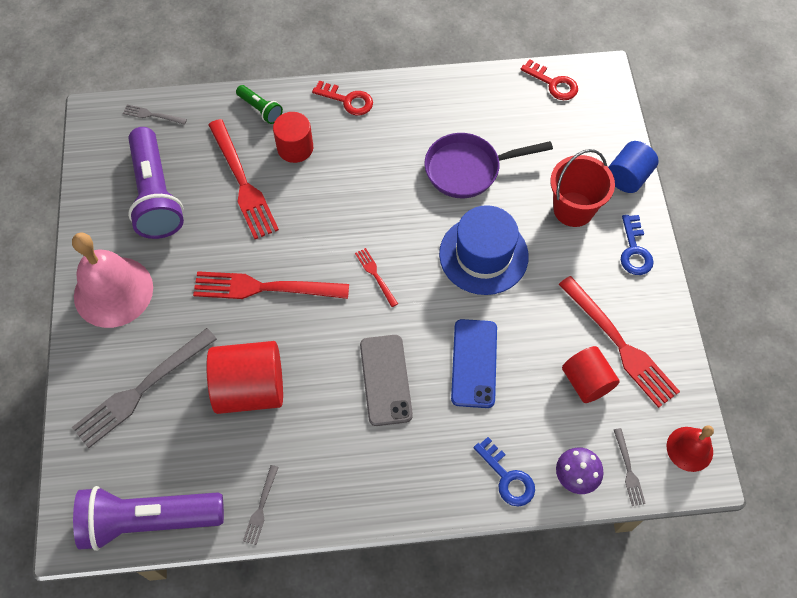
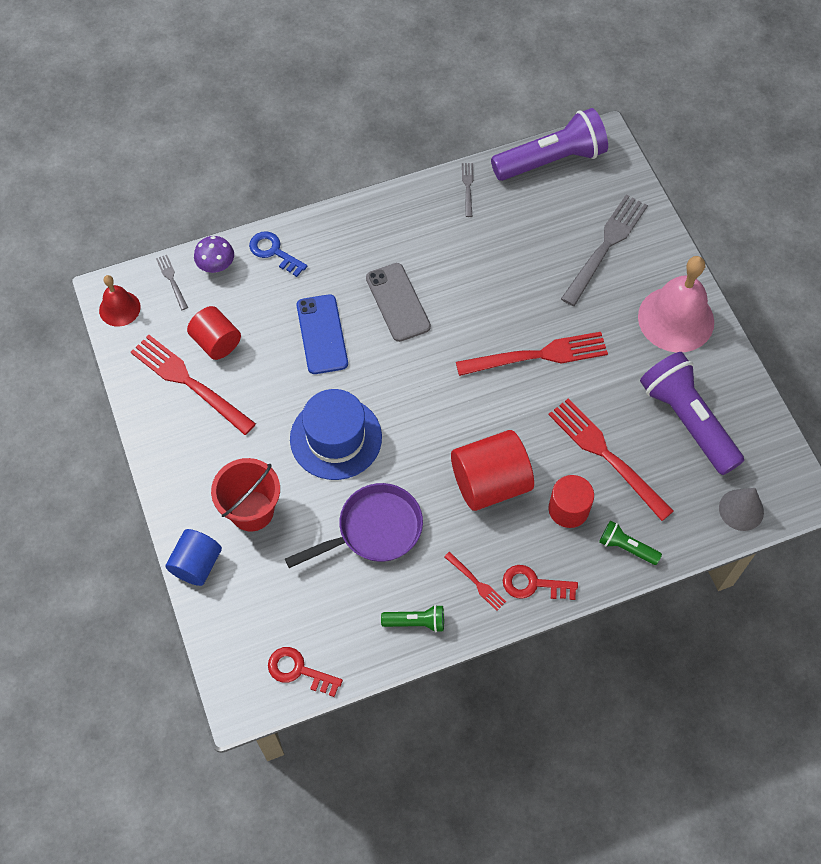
camera: 165 degrees right, 0 degrees up
grey fork [123,105,187,125] -> grey cone [719,488,764,531]
red cylinder [206,341,283,414] -> red cylinder moved to [451,430,534,511]
red fork [355,248,398,307] -> red fork moved to [444,552,506,611]
blue key [621,215,654,275] -> none
none -> green flashlight [381,605,444,632]

